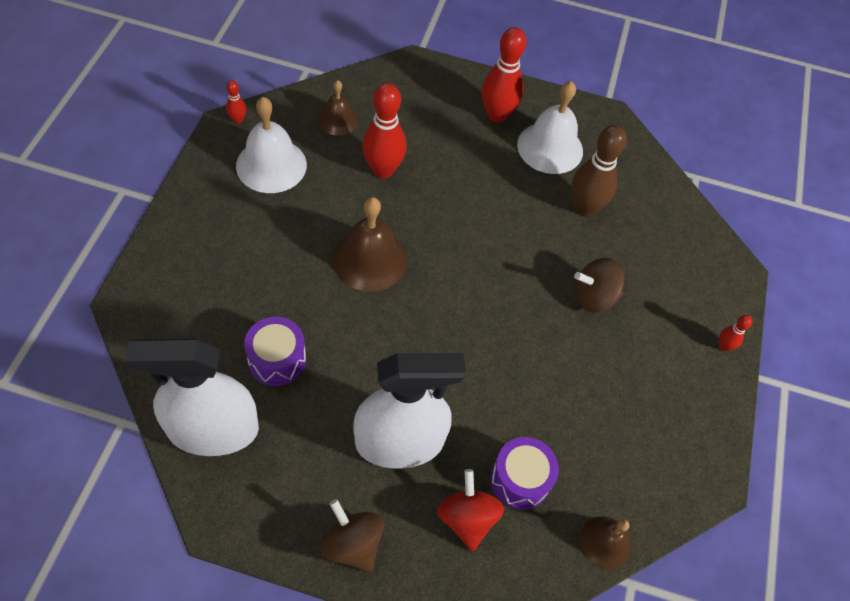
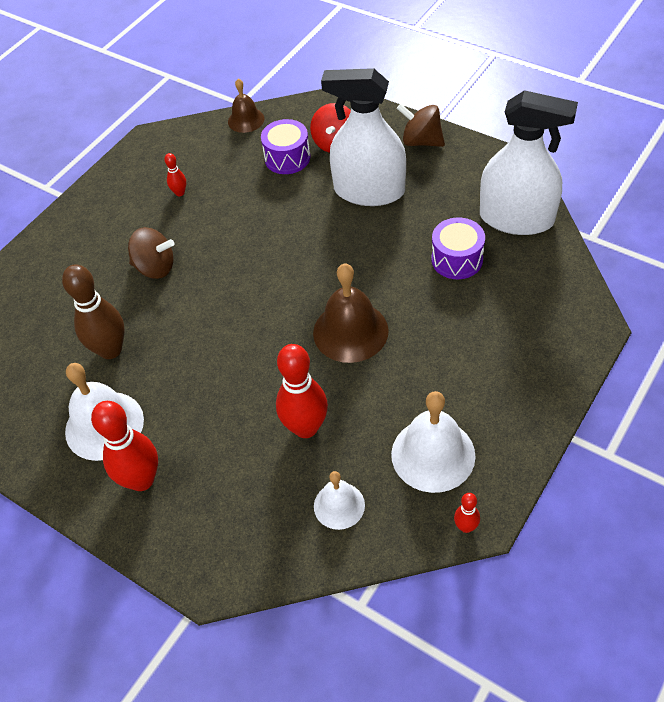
camera: 150 degrees left, 5 degrees down
brown bell [318,80,359,136] -> white bell [314,471,365,530]
brown spinning top [321,499,384,573] -> brown spinning top turned 135 degrees clockwise [397,104,445,147]
red bowling pin [719,315,752,351] -> red bowling pin moved to [164,153,186,196]

